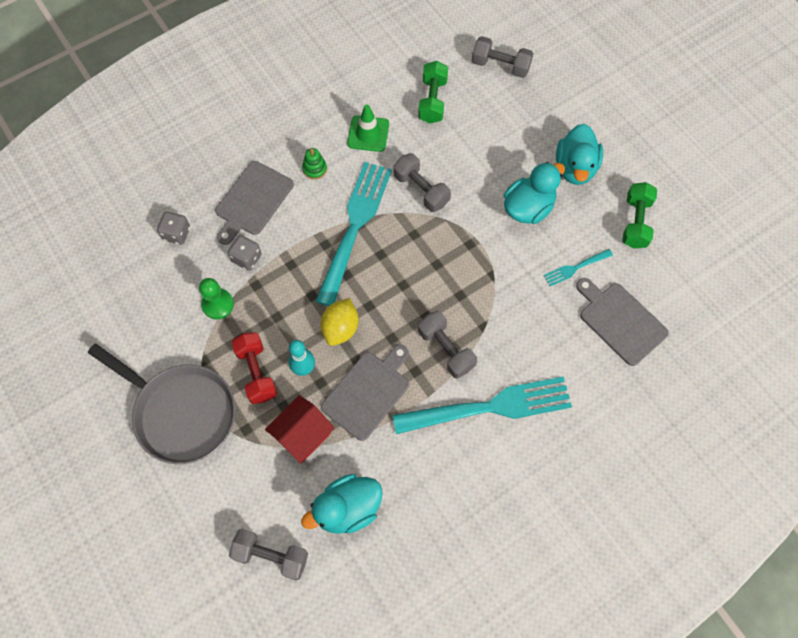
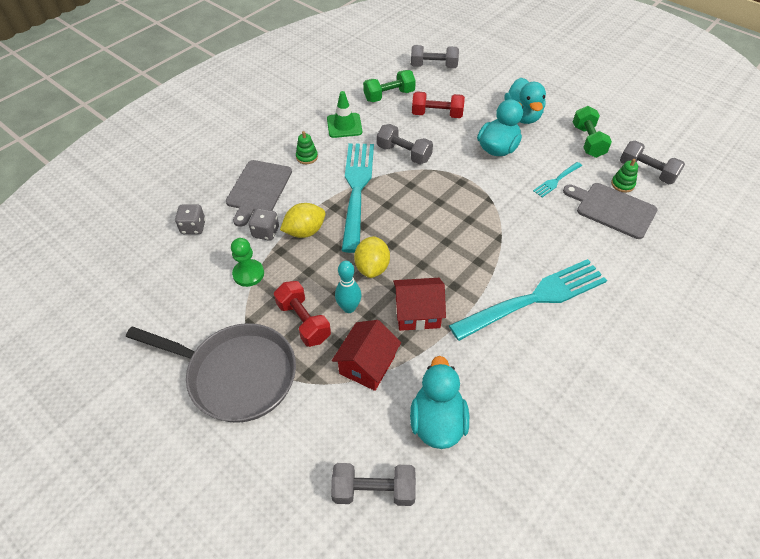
camera: 15 degrees left, 15 degrees down
turquoise duck [301,474,383,534] -> turquoise duck turned 135 degrees clockwise [410,356,469,449]
grey cutting board [321,345,409,441] -> red house [393,278,446,331]
green dumbbell [418,61,448,123] -> green dumbbell turned 75 degrees clockwise [363,70,416,102]
grey dumbbell [418,311,477,379] -> grey dumbbell moved to [620,140,685,184]
none -> yellow lemon [280,203,325,238]
none -> red dumbbell [412,91,465,118]
none -> green stacking toy [611,159,638,193]

